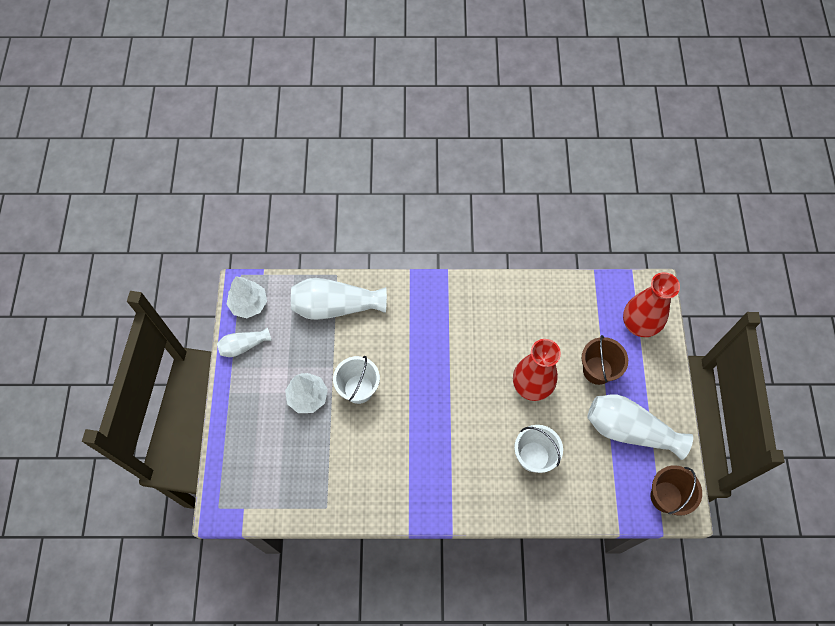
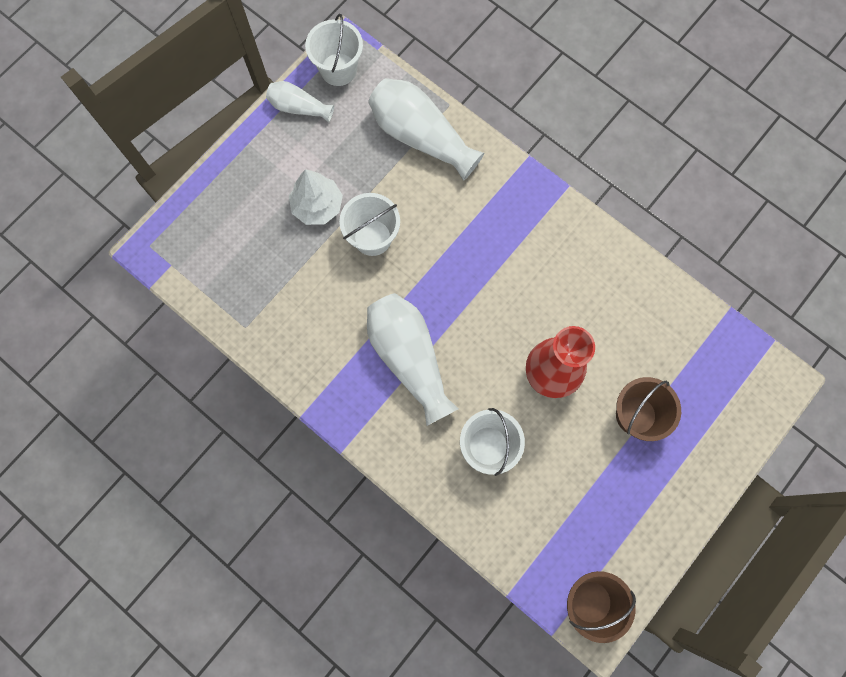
camera: 40 degrees right, 10 degrees up
white tree [226,276,267,318] -> white bucket [305,14,363,86]
white vase [587,395,693,460] -> white vase moved to [367,293,459,426]
red vase [623,272,680,337] -> none

